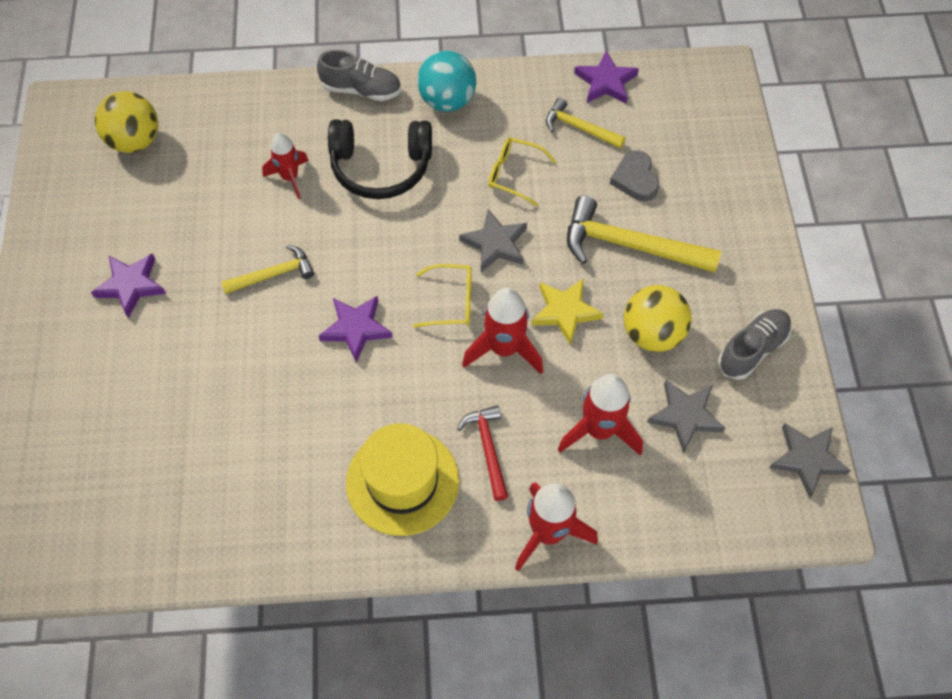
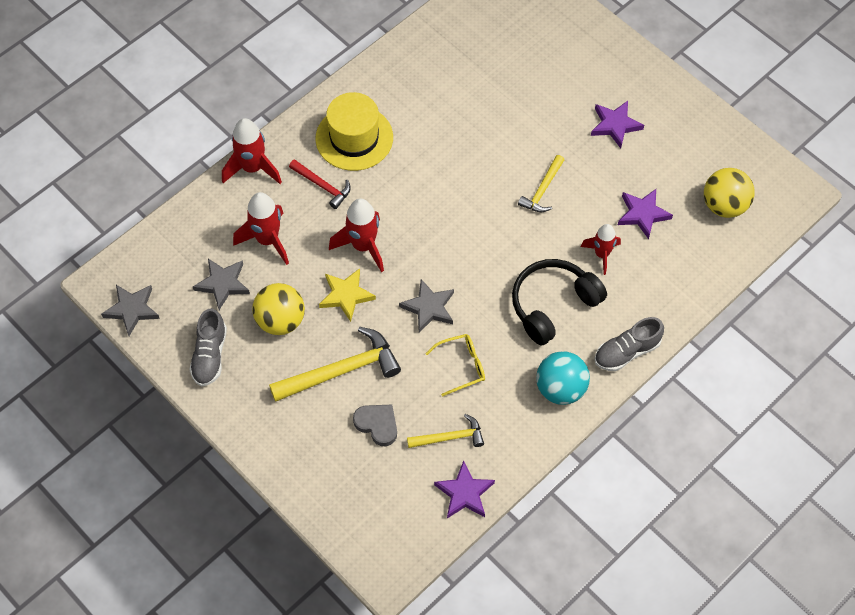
camera: 140 degrees right, 0 degrees up
purple star [319,296,393,363] -> purple star moved to [618,189,673,239]
yellow glasses [413,264,472,328] -> none

